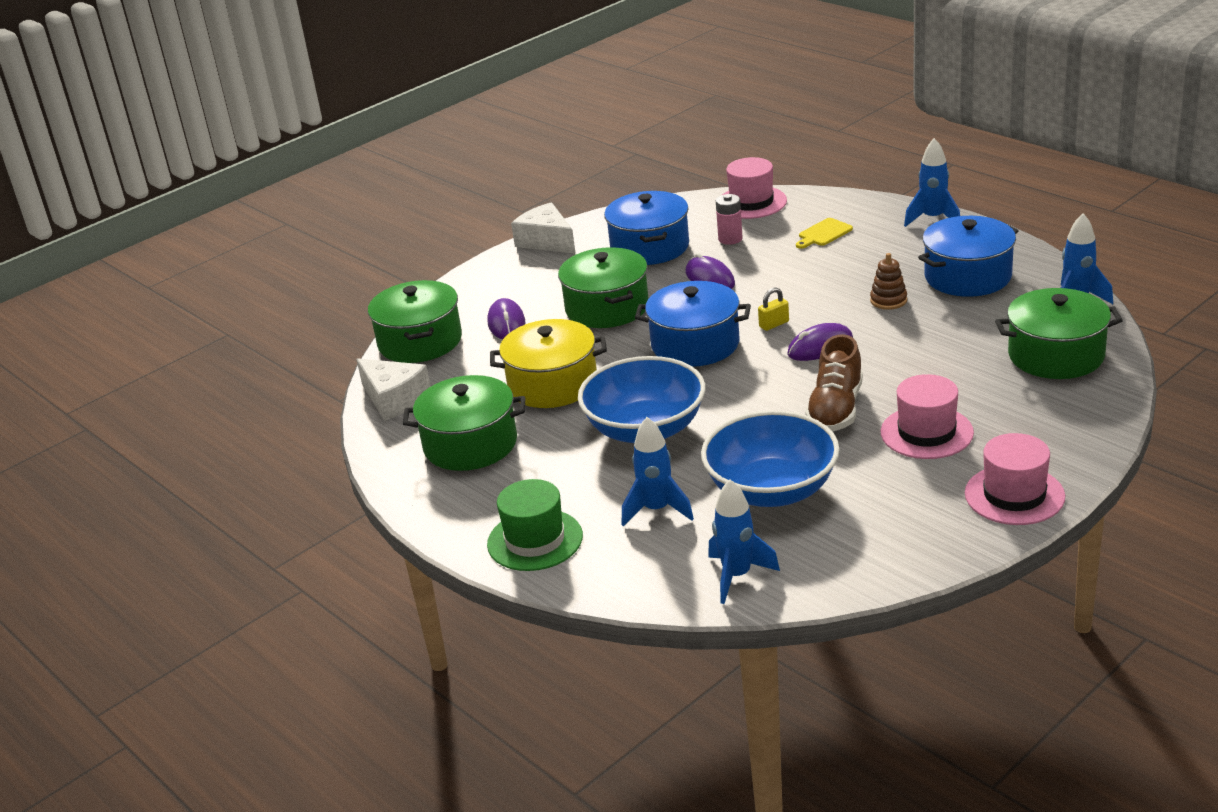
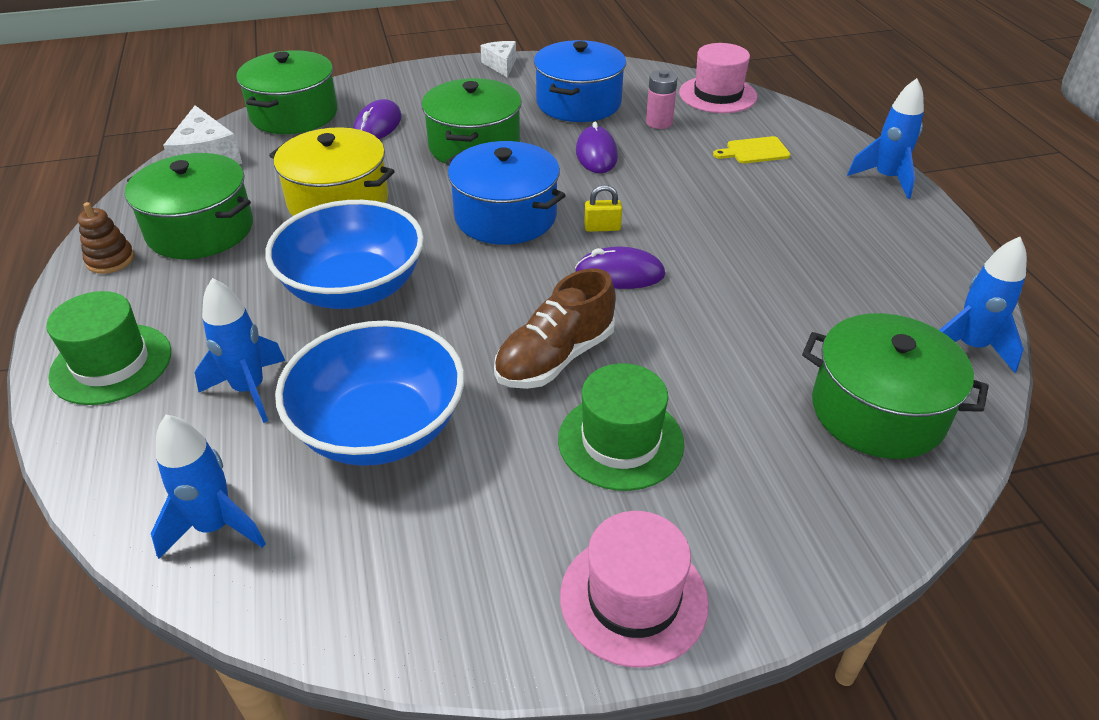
camera: 25 degrees right, 10 degrees up
white cheese [511,202,576,254] -> white cheese [481,41,516,78], size x0.65
brown stacking toy [870,253,907,310] -> brown stacking toy moved to [78,202,135,274]
pink hat [881,374,974,459] -> green hat [558,363,684,491]
blue pot [918,216,1019,297] -> none

